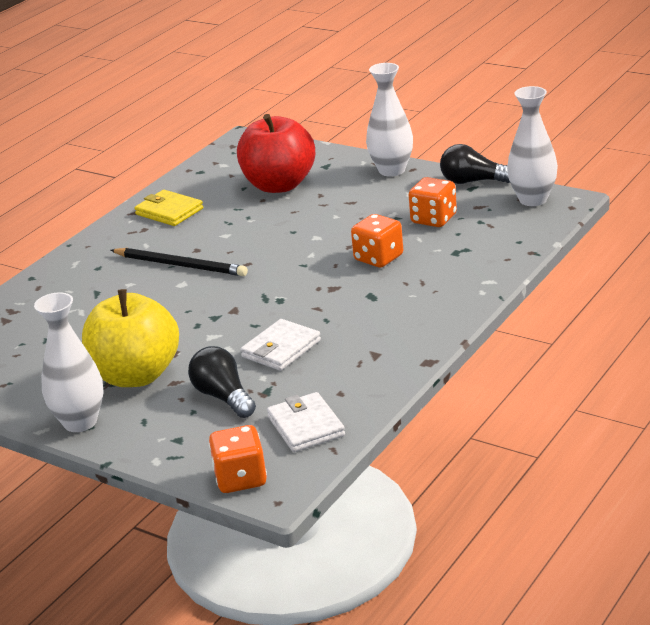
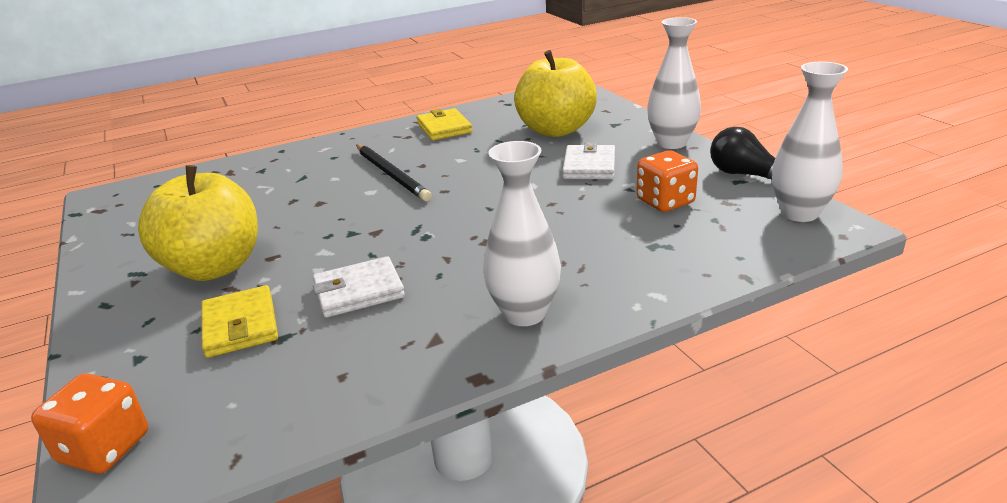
camera: 30 degrees right, 0 degrees up
white vase [34,292,104,432] -> white vase moved to [483,141,561,326]
black light bulb [188,346,256,418] -> yellow wallet [201,285,278,358]
red apple [237,114,315,193] -> yellow apple [514,50,597,137]
white wallet [267,392,345,452] -> white wallet moved to [562,142,615,179]
orange dice [351,214,403,268] -> none

